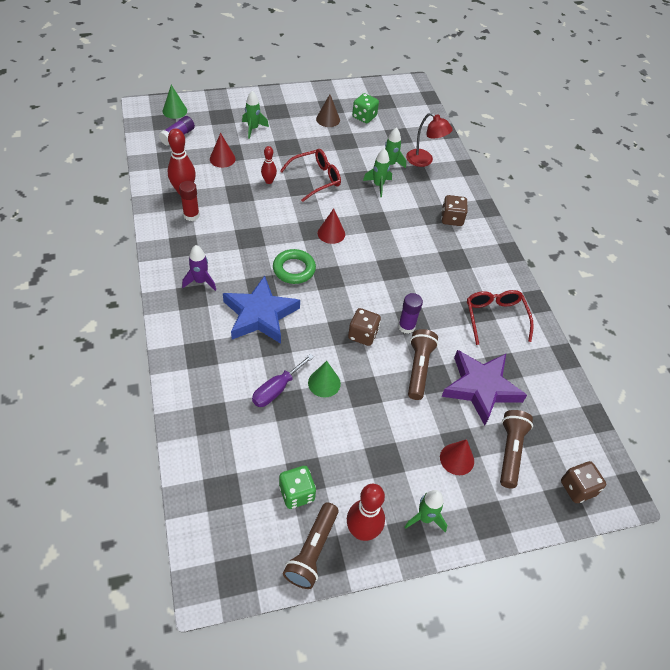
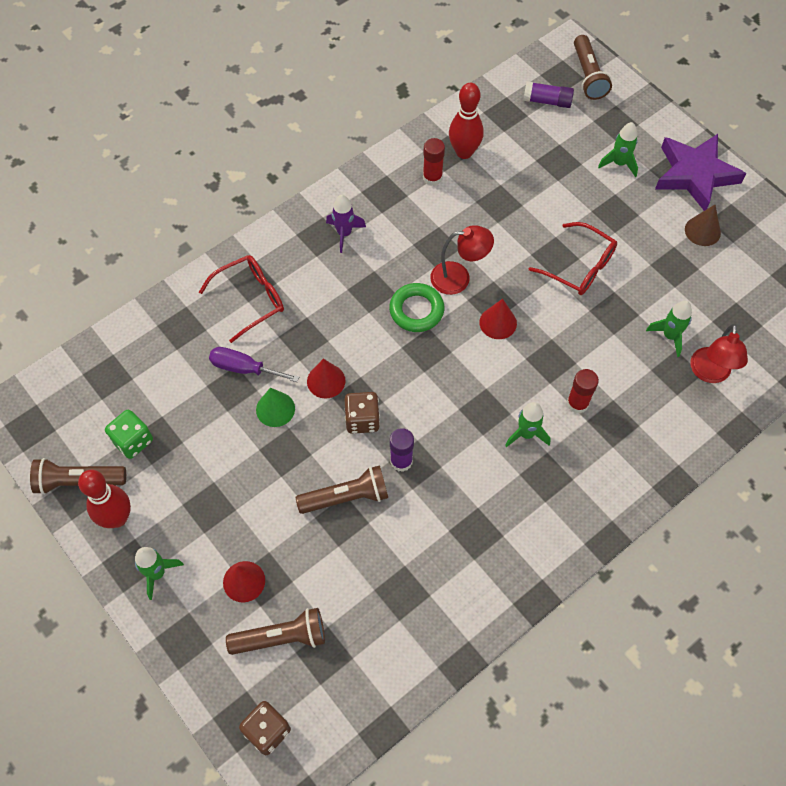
camera: 70 degrees right, 10 degrees up
green cone [163,85,187,119] -> brown flashlight [574,35,612,100]
red cone [210,133,236,168] -> red cone moved to [307,359,346,399]
blue star [223,276,300,344] -> none
red bowling pin [261,146,277,184] -> none
green dice [352,93,379,123] -> none
green rocket [363,148,392,197] -> green rocket moved to [505,402,550,447]
brown dice [441,195,468,226] -> none
purple star [442,350,527,425] -> purple star moved to [655,134,747,211]
red glasses [467,290,534,345] -> red glasses moved to [199,255,284,343]
none -> red lamp [430,225,494,295]
none -> red glue stick [567,369,599,414]

